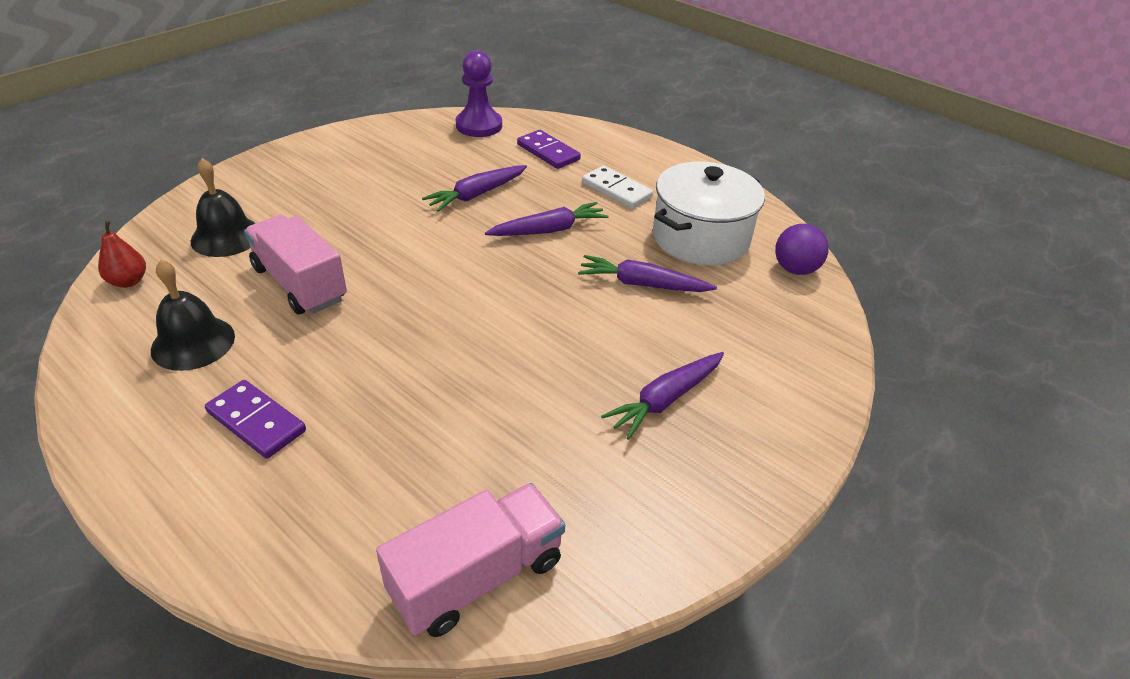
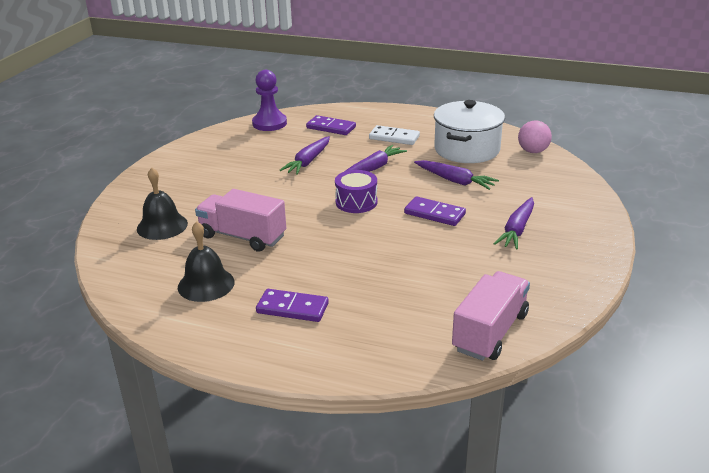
camera: 20 degrees left, 10 degrees down
red pear [98,220,146,288] -> none
purple carrot [578,255,717,292] -> purple carrot turned 135 degrees counterclockwise [414,160,499,190]
purple ball [775,224,829,275] -> pink ball [518,120,552,153]
none -> purple drum [335,170,377,213]
none -> purple domino [404,196,466,226]

